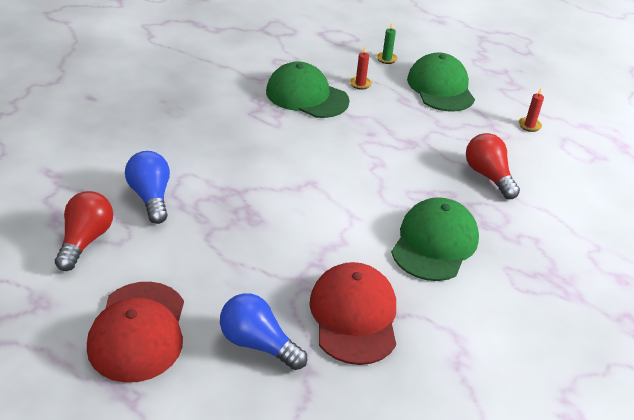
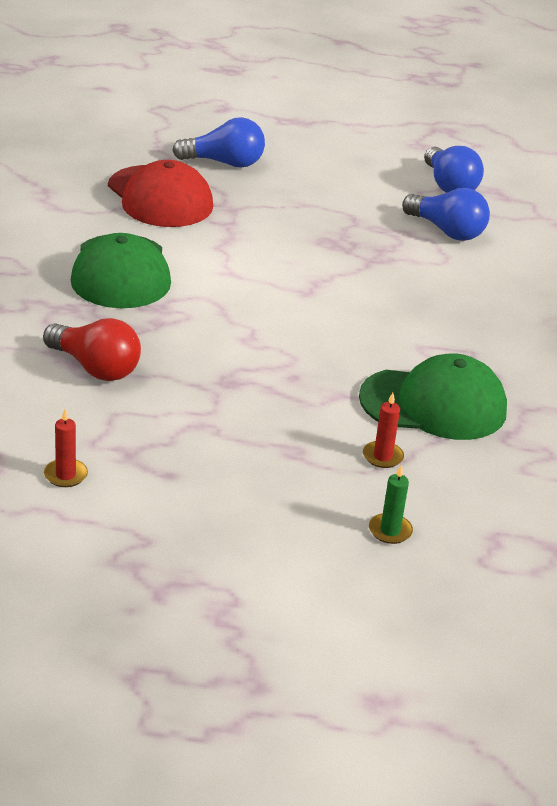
camera: 150 degrees right, 5 degrees down
red light bulb [55,191,113,271] -> blue light bulb [424,146,484,193]
red cap [87,282,184,383] -> none
green cap [407,52,475,112] -> none

